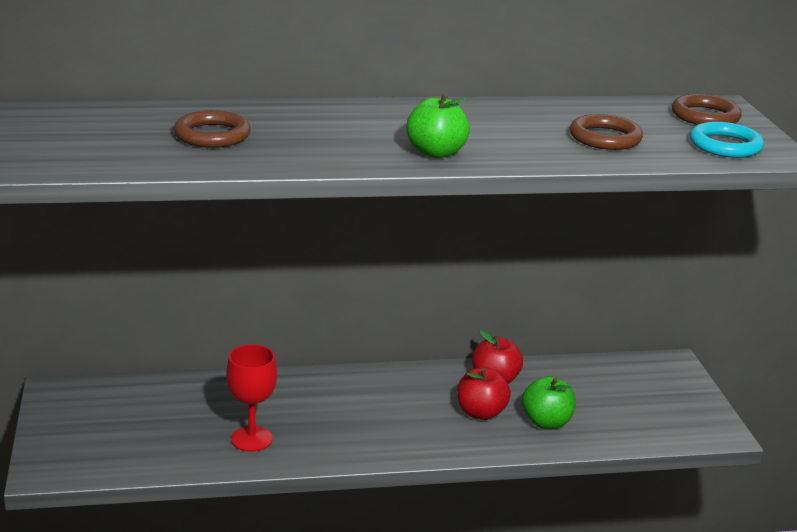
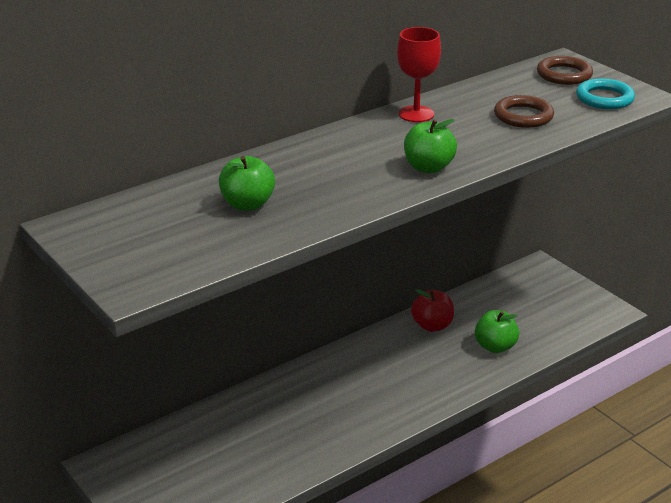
camera: 25 degrees left, 5 degrees up
brown ring [174,110,251,148] -> green apple [219,156,275,211]
red goblet [226,344,277,452] -> red goblet moved to [397,27,441,122]
red apple [458,368,511,420] -> none

